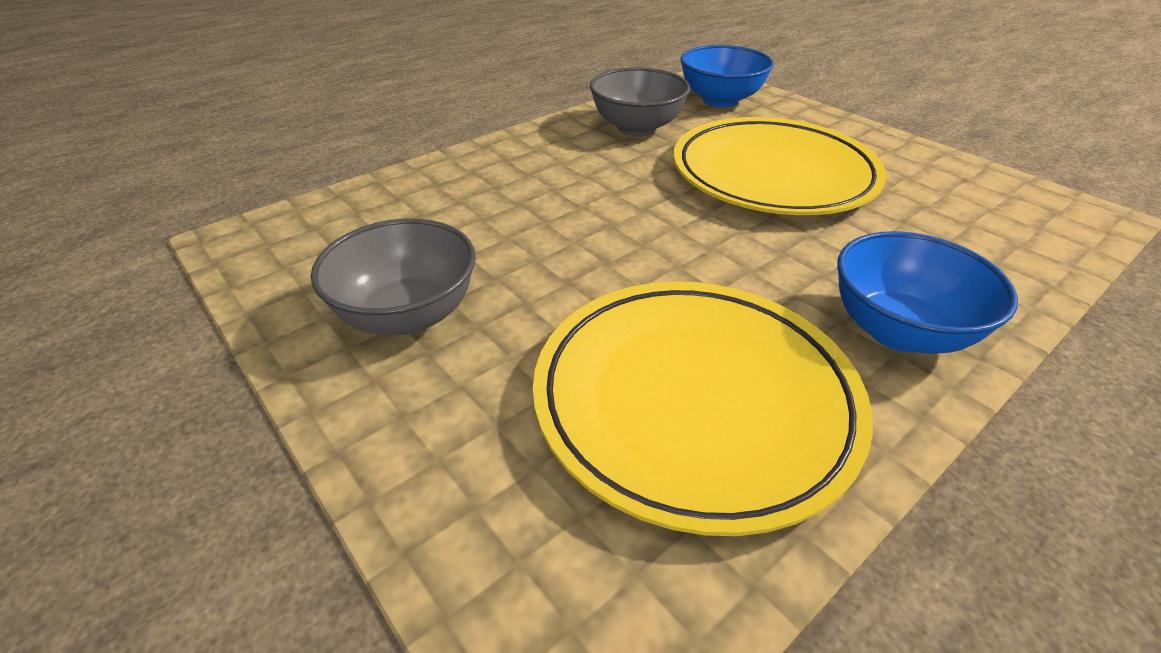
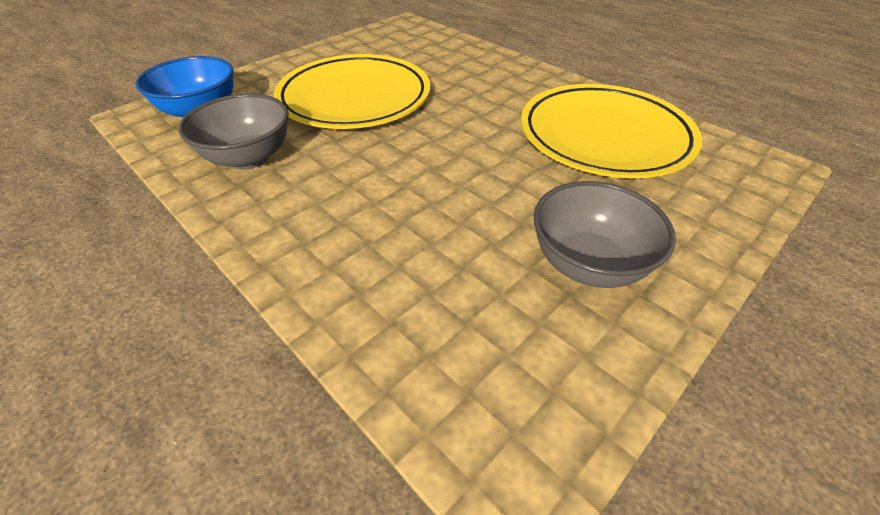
camera: 95 degrees left, 5 degrees up
blue bowl [837,231,1018,354] -> none

